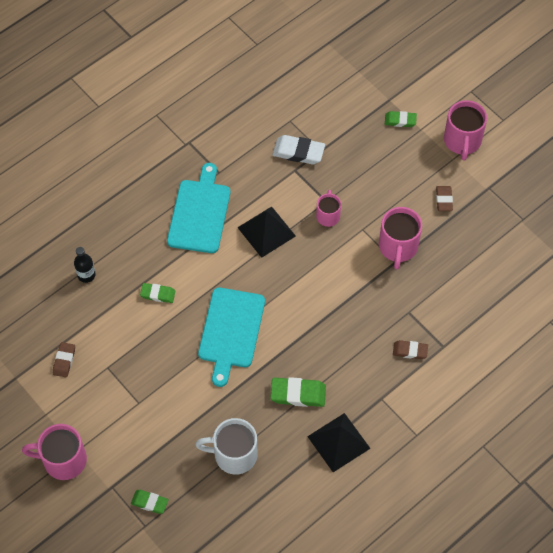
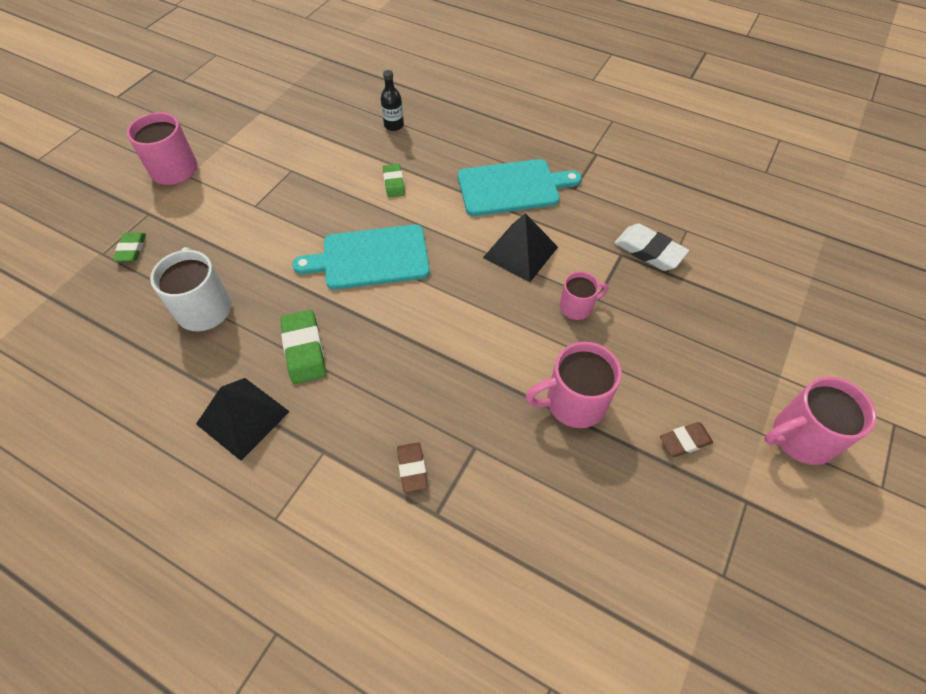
camera: 70 degrees right, 5 degrees down
brown eraser [53,342,75,377] -> none
white eraser [272,135,325,164] -> white eraser turned 45 degrees counterclockwise [614,223,689,271]
green eraser [385,111,417,127] -> none

